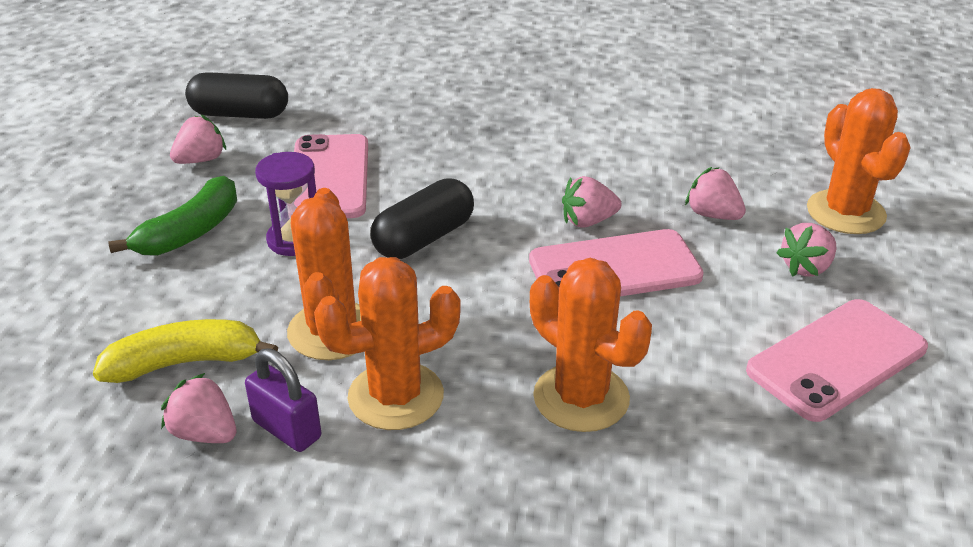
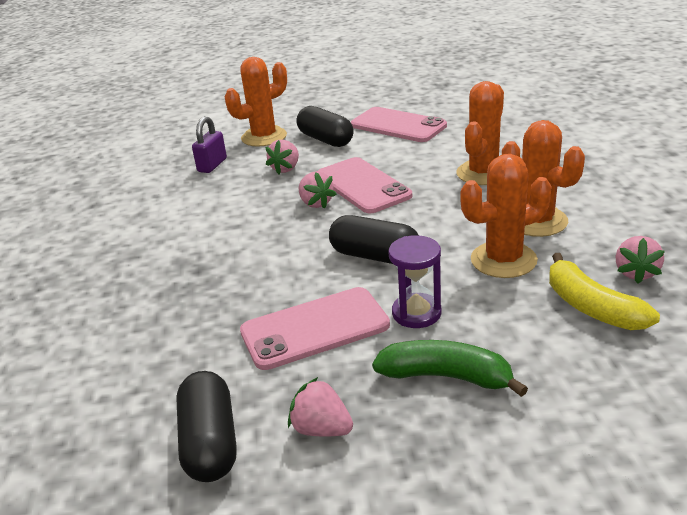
camera: 105 degrees left, 5 degrees down
purple padlock [245,348,321,452] -> purple padlock moved to [192,116,227,173]
pink strawberry [777,223,836,277] -> black capsule [297,106,354,147]

